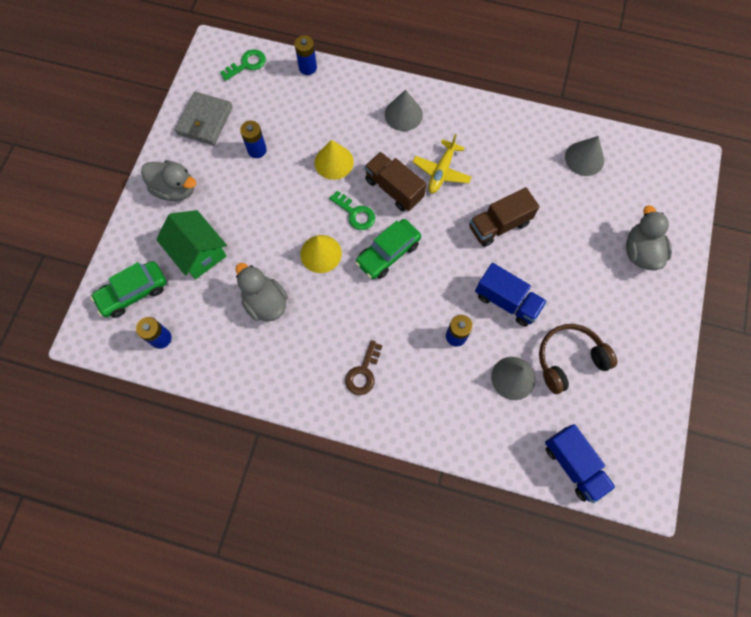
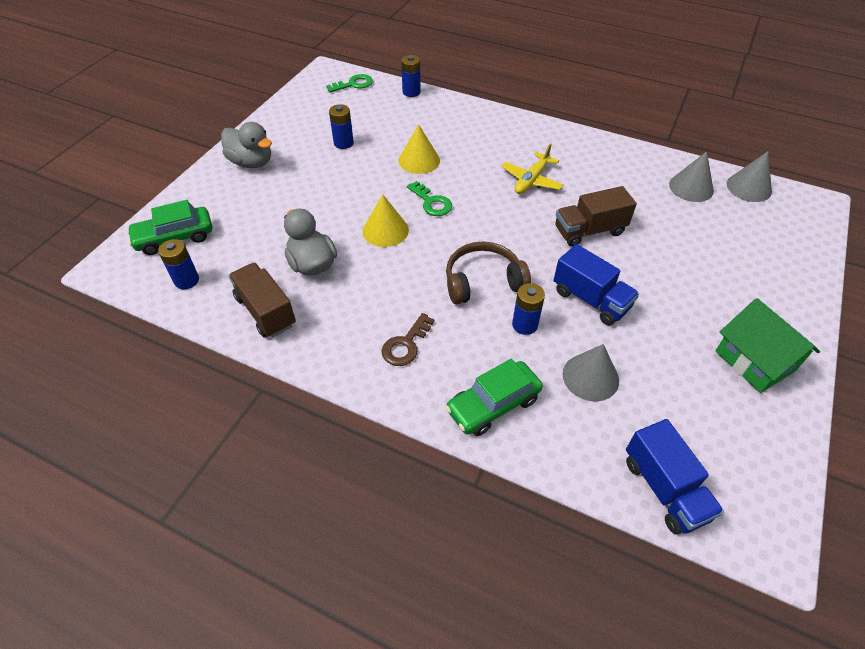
camera: 10 degrees right, 20 degrees down
green house [156,210,227,279] -> green house moved to [715,298,820,393]
grey wallet [175,92,233,145] -> none
green car [355,219,421,279] -> green car moved to [445,359,543,436]
brown truck [364,152,426,211] -> brown truck moved to [228,263,296,337]
grey cone [385,90,423,131] -> grey cone moved to [727,152,772,202]
brown headphones [539,324,617,394] -> brown headphones moved to [446,242,531,304]
grey duck [626,205,672,271] -> none

